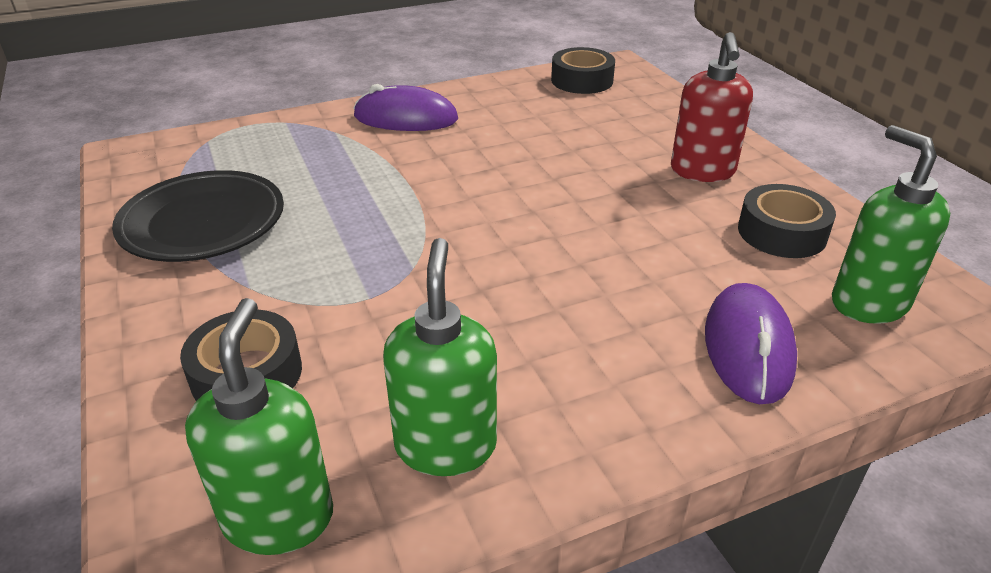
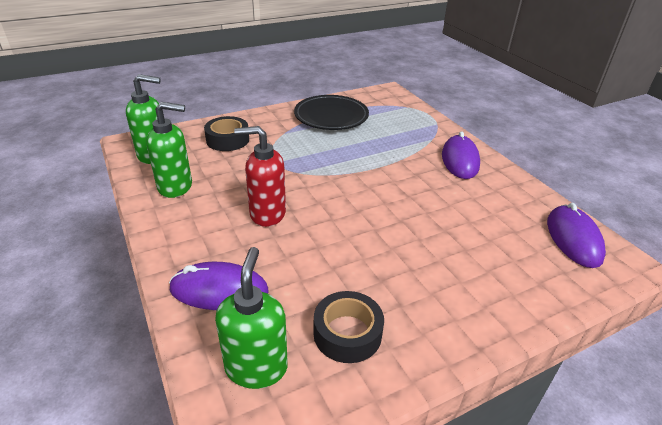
camera: 85 degrees right, 0 degrees up
black tape [551,47,615,94] -> purple mouse [547,203,606,268]
red soap dispenser [671,32,753,182] -> red soap dispenser moved to [234,126,286,227]
green soap dispenser [832,125,950,324] -> green soap dispenser turned 60 degrees counterclockwise [215,247,288,389]

